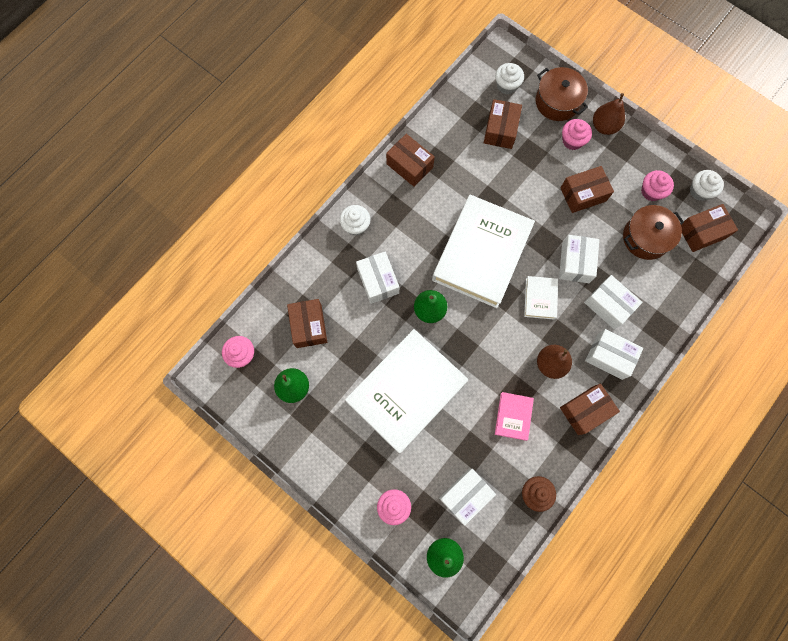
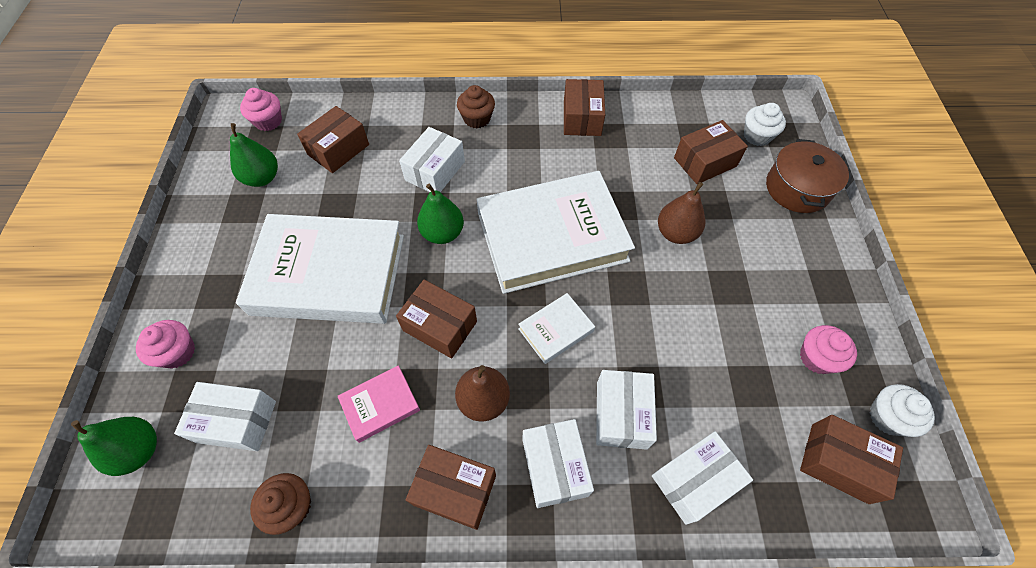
camera: 50 degrees right, 15 degrees down
white cupcake [340,205,371,236] -> brown cupcake [457,85,495,129]
white box [559,235,599,283] -> white box moved to [652,431,753,525]
brown box [560,166,614,213] -> brown box moved to [396,280,477,358]
pink cupcake [562,119,592,150] -> none
brown pear [593,93,625,135] -> brown pear moved to [658,182,705,244]
brown pot [623,205,684,260] -> none

